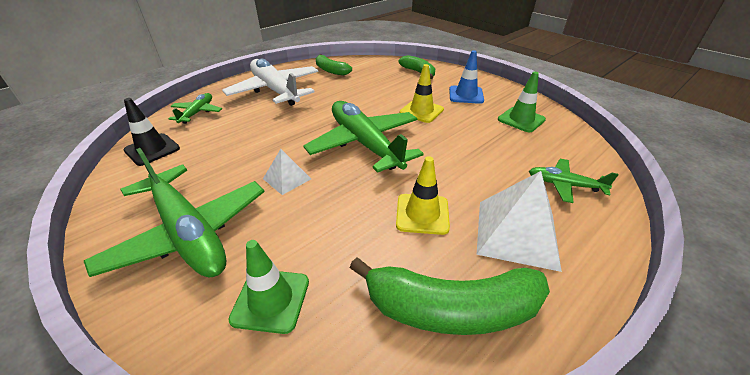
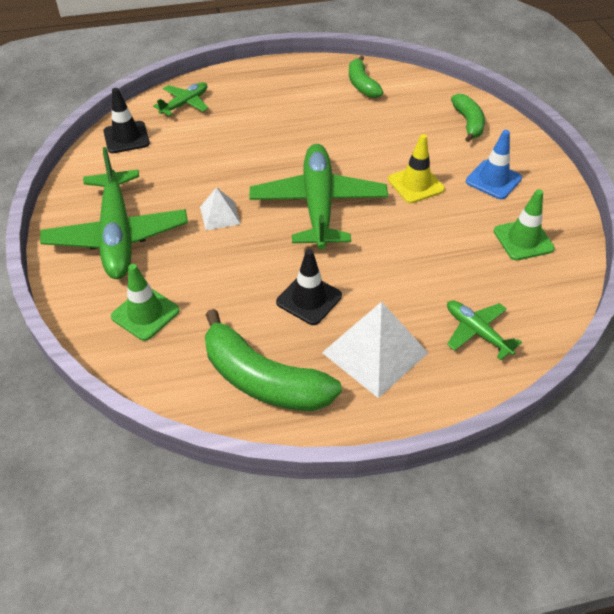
camera: 30 degrees right, 10 degrees up
white plane [222,59,319,106] -> none
yellow traffic cone [396,156,450,235] -> black traffic cone [276,249,342,325]

